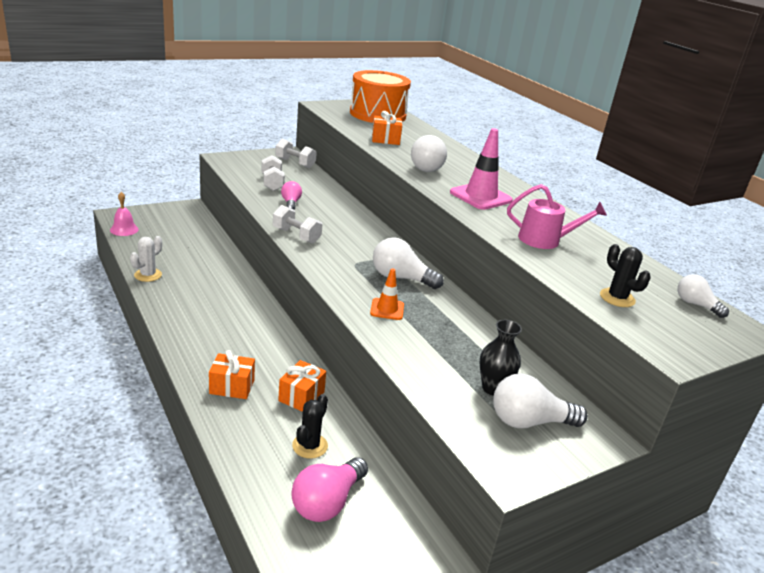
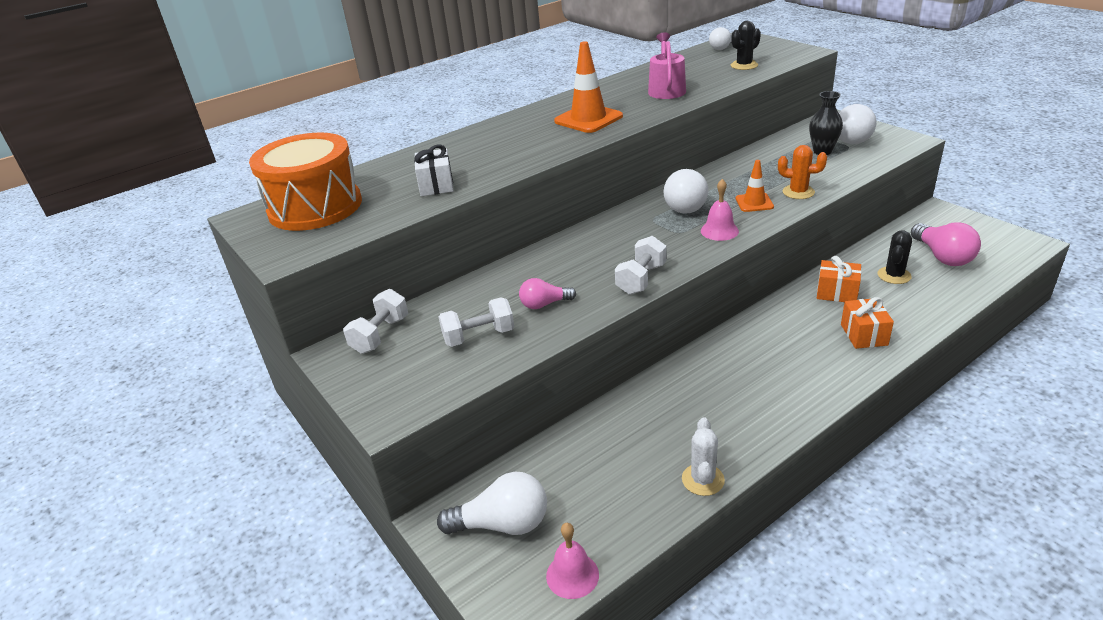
camera: 90 degrees left, 5 degrees up
white cactus [130,236,162,282] -> white cactus turned 75 degrees clockwise [682,418,725,496]
pink light bulb [291,457,368,522] -> pink light bulb turned 45 degrees clockwise [911,222,981,266]
black cactus [292,394,328,459] -> black cactus turned 75 degrees counterclockwise [877,230,912,284]
orange gift [372,111,402,145] -> white gift [414,145,454,196]
white light bulb [411,135,447,172] -> white light bulb moved to [437,472,547,535]
pink traffic cone [450,128,513,210] -> orange traffic cone [554,41,623,133]
none -> pink bell [701,179,739,241]
none -> orange cactus [778,145,827,199]

